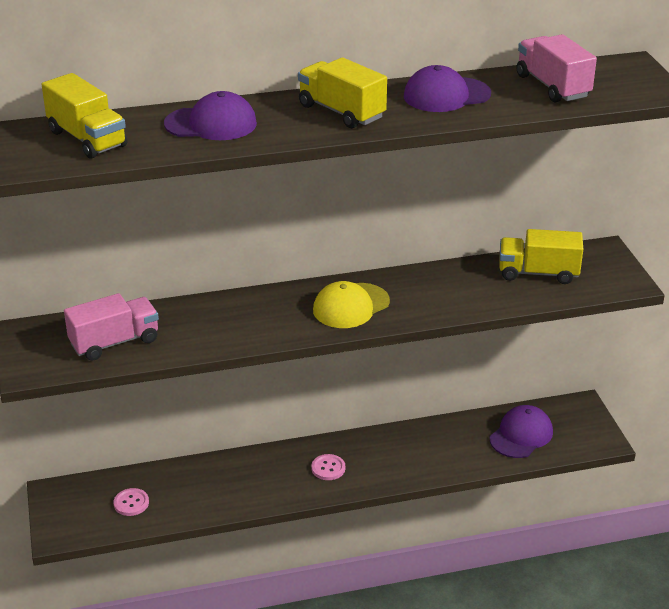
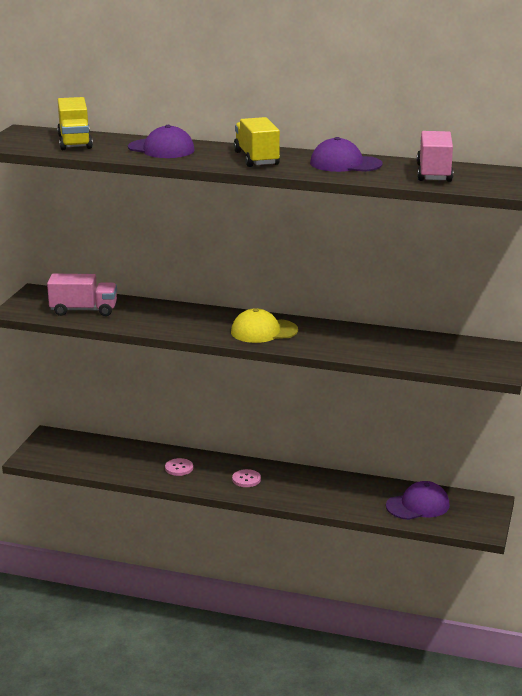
camera: 30 degrees right, 10 degrees down
pink button [113,488,149,516] -> pink button moved to [165,458,193,476]
yellow truck [499,229,583,284] -> none

